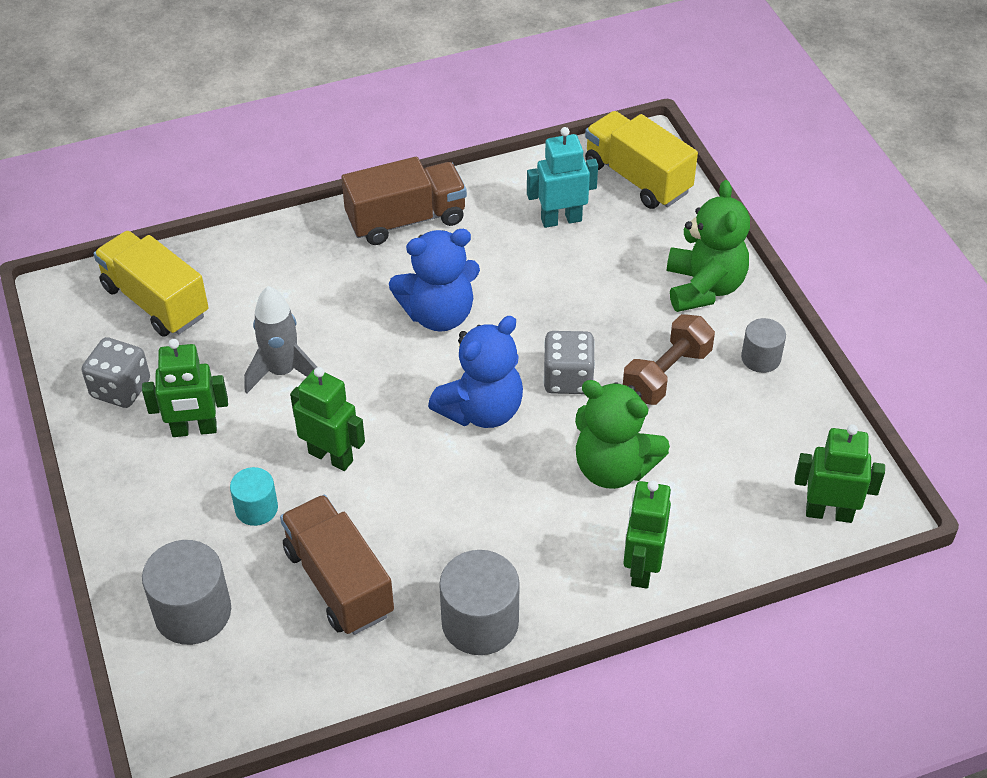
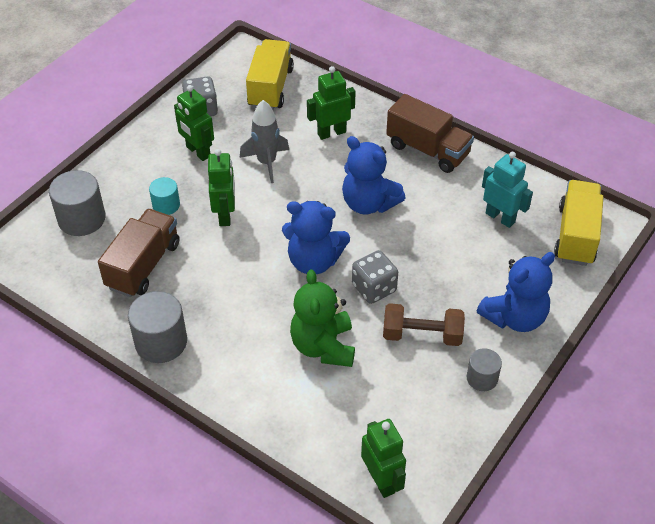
camera: 55 degrees right, 0 degrees up
green robot [623,480,671,589] -> green robot moved to [307,66,356,140]
green teddy bear [667,180,750,312] -> blue teddy bear [477,252,555,332]

